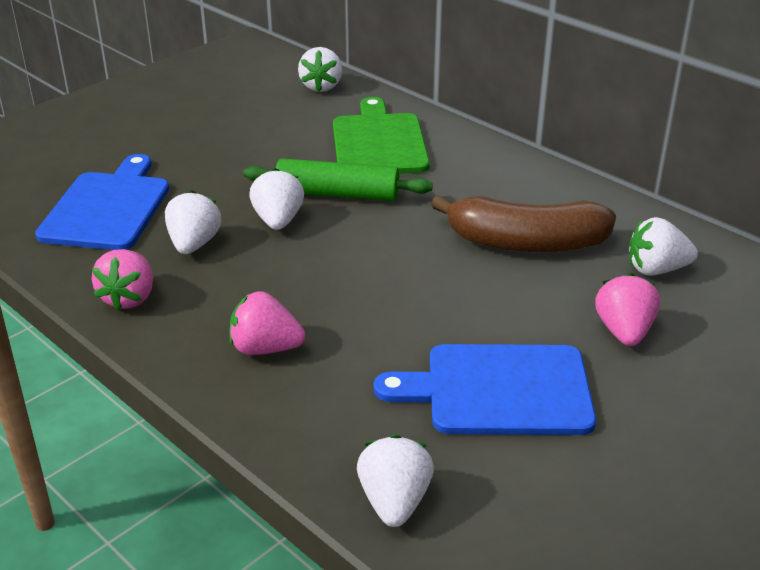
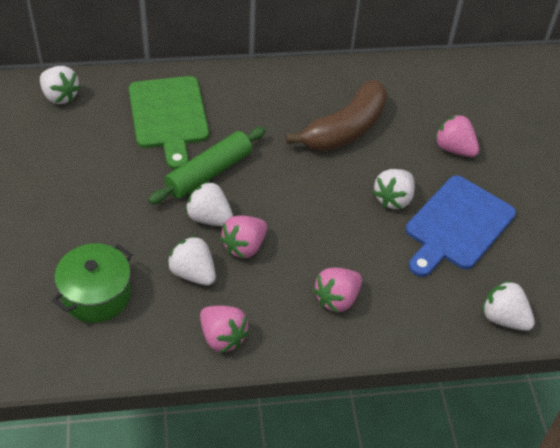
camera: 55 degrees left, 15 degrees up
blue cutting board [35,154,169,250] -> green pot [52,244,133,323]
green cutting board [333,97,430,174] -> green cutting board turned 135 degrees counterclockwise [129,76,209,170]
white strawberry [629,217,698,276] -> white strawberry moved to [373,169,415,209]
none -> pink strawberry [220,215,267,259]

